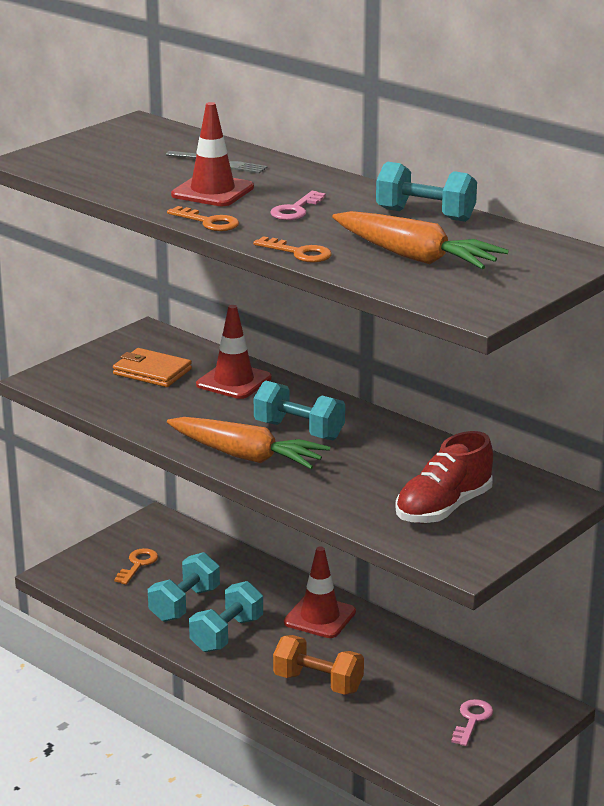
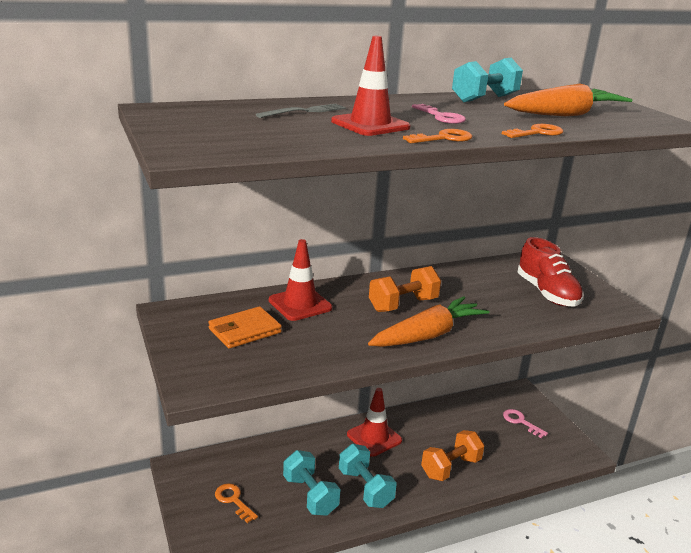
camera: 65 degrees left, 0 degrees up
turquoise dumbbell [254,381,345,440] -> orange dumbbell [369,266,441,312]

